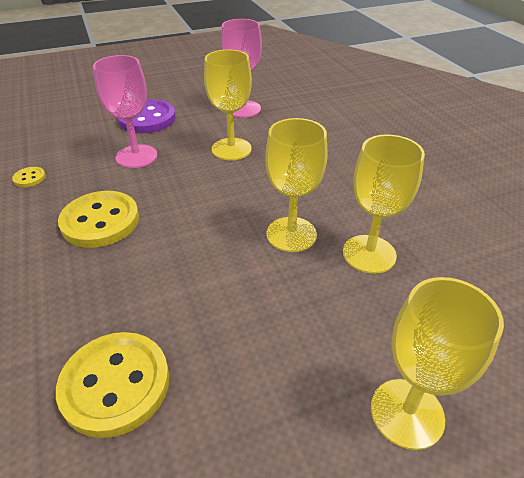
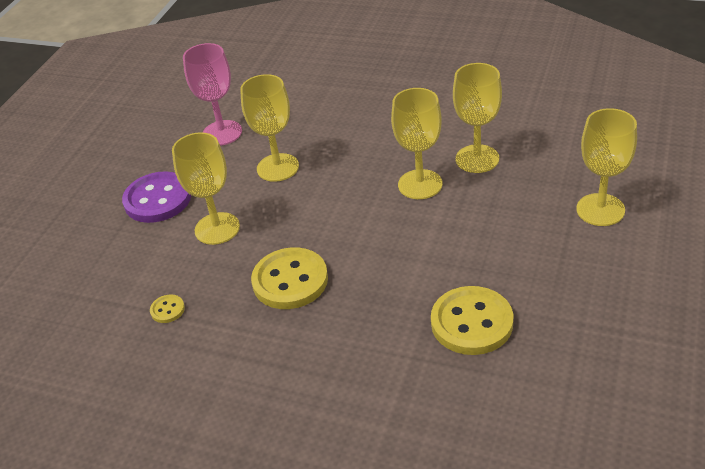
camera: 45 degrees left, 0 degrees up
pink goblet [93,55,157,168] -> yellow goblet [172,132,240,245]

